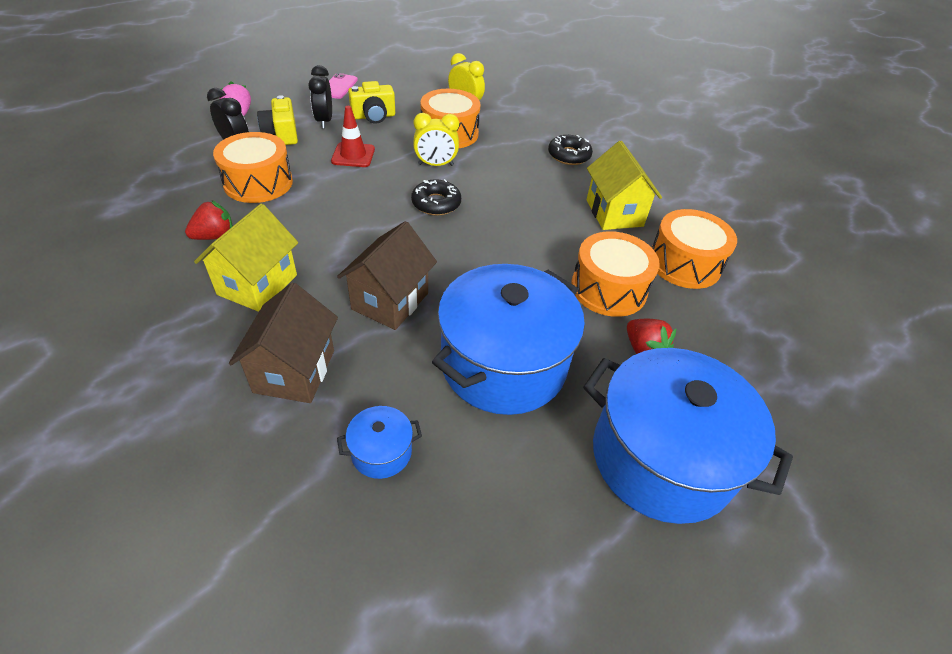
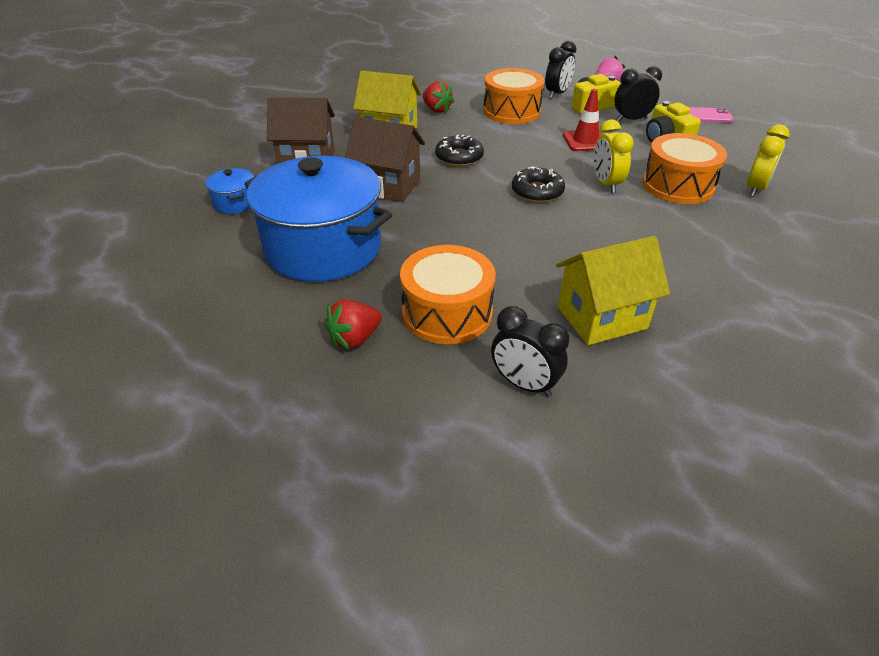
camera: 85 degrees right, 5 degrees down
black donut [548,135,593,165] -> black donut moved to [435,135,484,166]
blue pot [583,348,793,524] -> none
orange drum [652,209,737,289] -> black clock [491,306,569,397]

